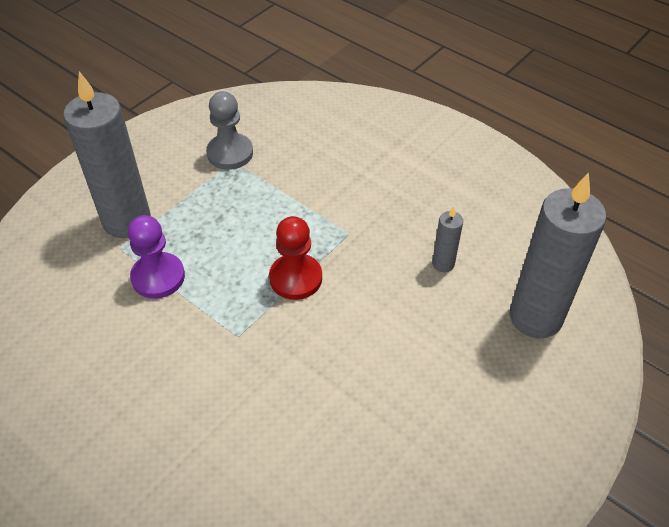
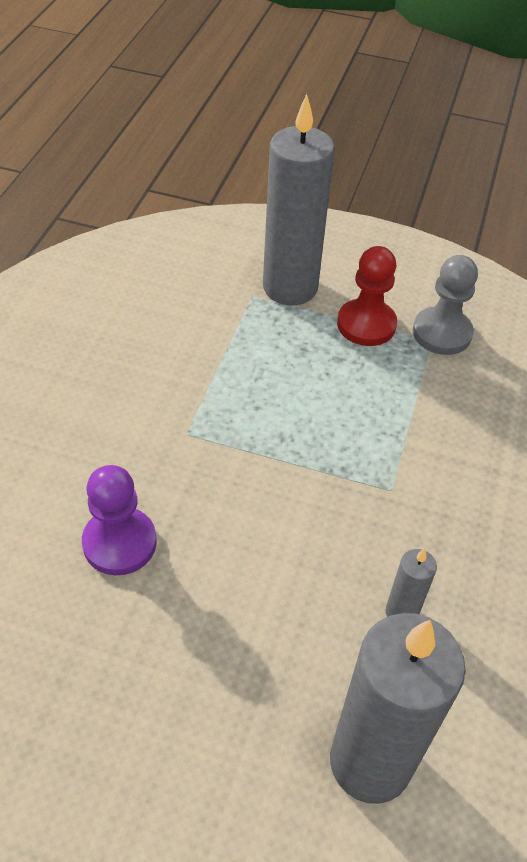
camera: 65 degrees right, 0 degrees up
purple pawn [128,215,185,299] -> purple pawn moved to [82,465,157,575]
red pawn [269,216,322,300] -> red pawn moved to [337,246,397,346]

